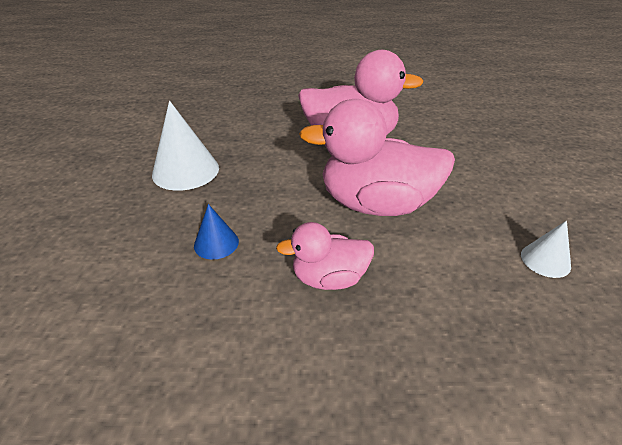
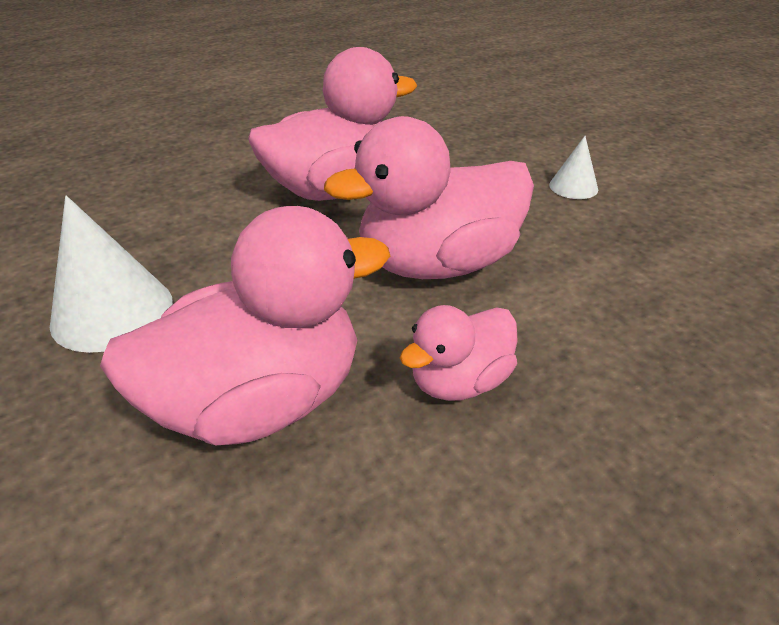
camera: 30 degrees left, 0 degrees up
blue cone [194,204,239,260] -> pink duck [100,206,390,445]
white cone [521,220,571,278] -> white cone moved to [549,136,598,199]

